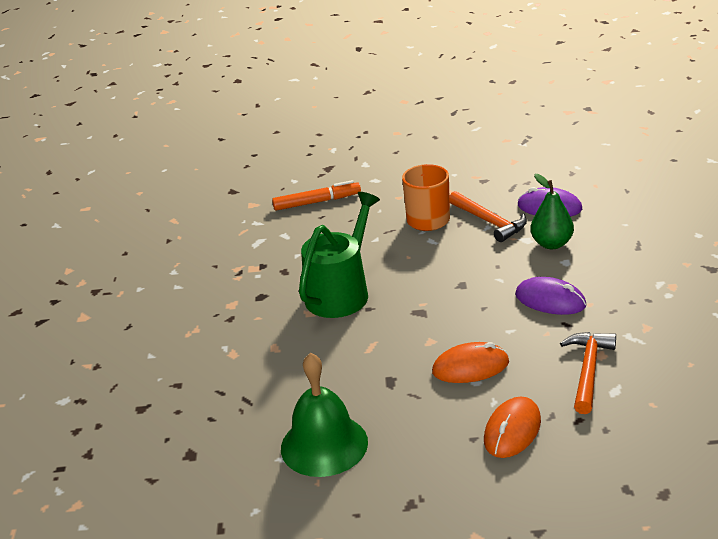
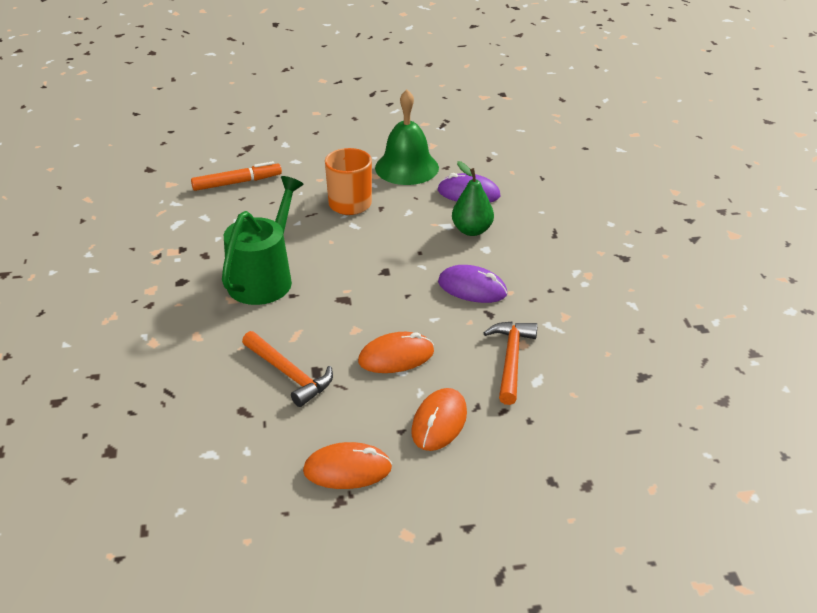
camera: 10 degrees left, 5 degrees up
green bell [281,353,368,477] -> green bell moved to [375,90,439,185]
orange hammer [449,191,527,242] -> orange hammer moved to [242,331,333,407]
none -> orange mouse [303,442,392,489]

